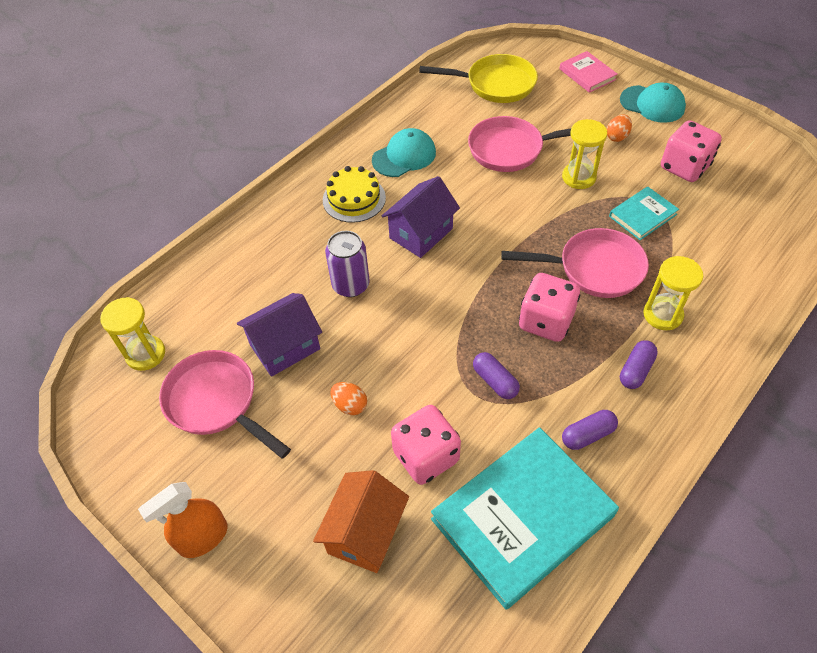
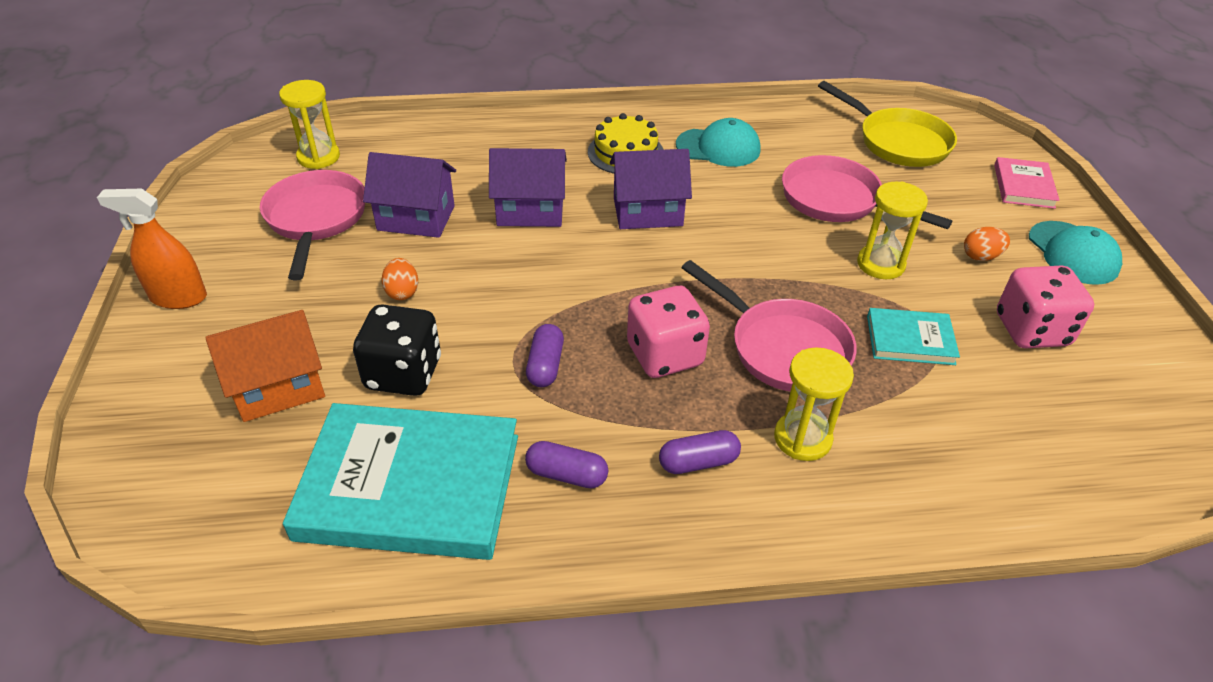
camera: 40 degrees right, 10 degrees down
purple can [325,231,370,297] -> purple house [489,148,567,227]
pink dice [391,405,461,485] -> black dice [353,304,441,396]

